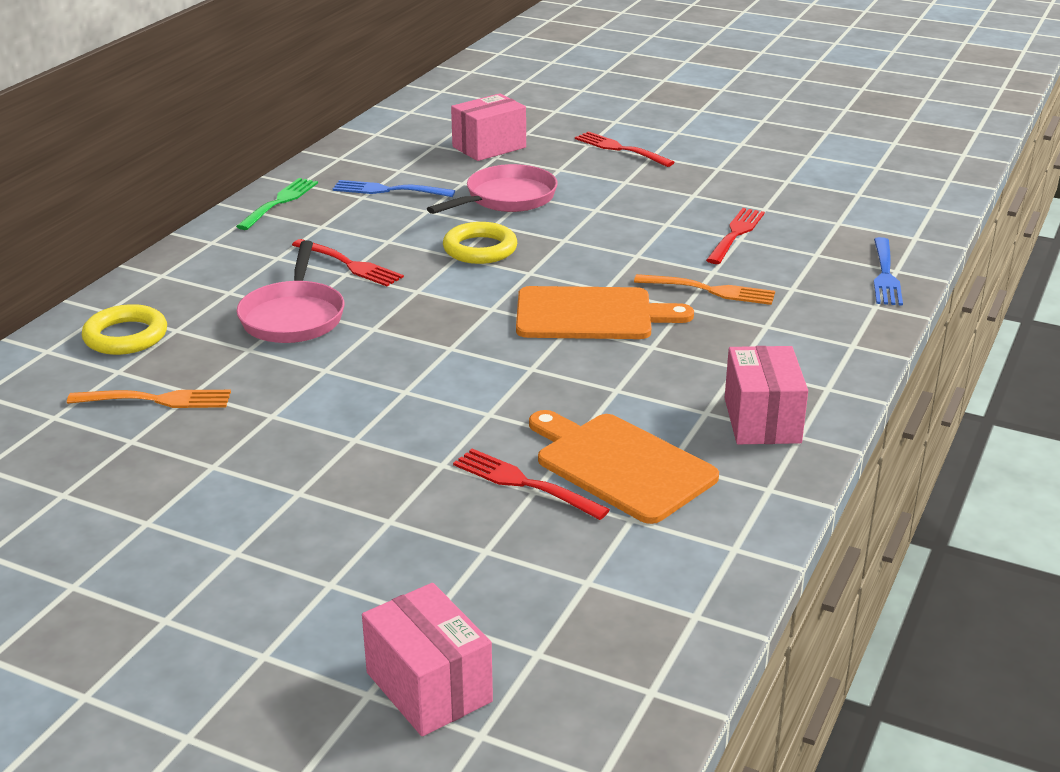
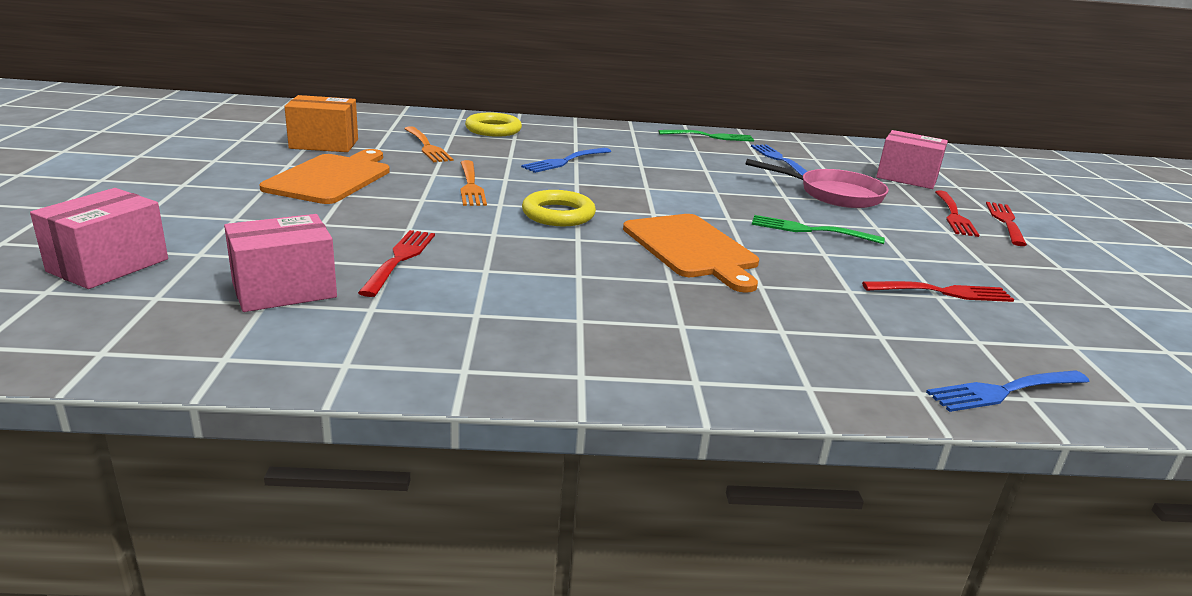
camera: 60 degrees right, 5 degrees down
pink pan [237,240,344,343] -> blue fork [521,148,611,173]
red fork [292,239,404,286] -> red fork moved to [935,190,979,237]
yellow ring [443,222,517,264] -> yellow ring moved to [522,190,596,226]
orange cutting board [529,410,719,524] -> orange cutting board moved to [260,149,390,204]
orange fork [634,274,775,305] -> orange fork moved to [460,160,487,206]
pink box [725,346,808,444] -> pink box moved to [224,214,337,312]
none -> orange box [284,95,358,152]
none -> green fork [752,215,885,244]

